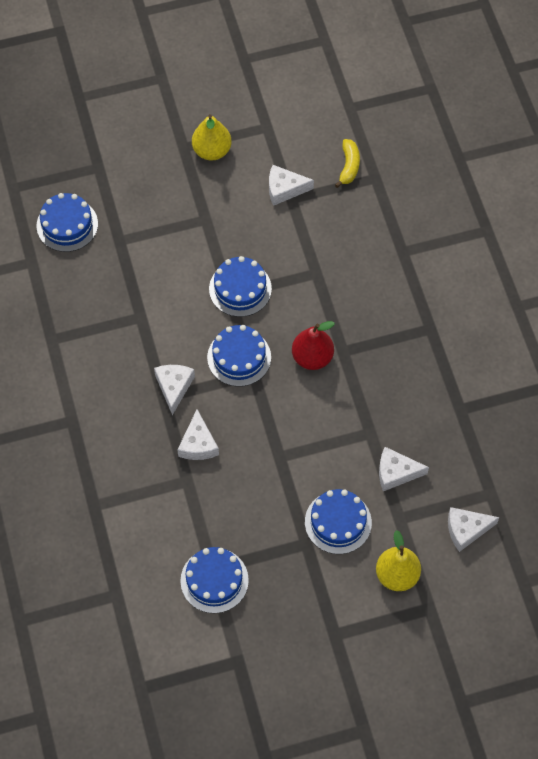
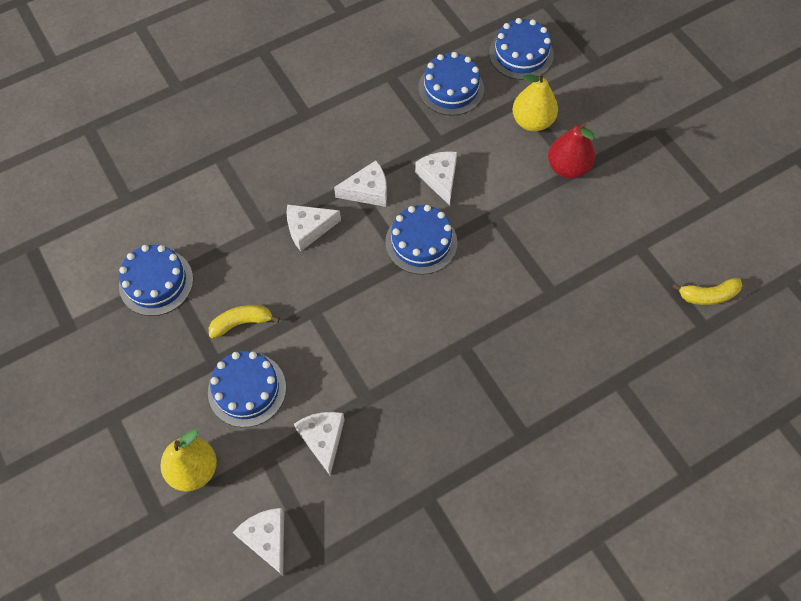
camera: 75 degrees right, 0 degrees up
yellow pear [192,114,232,161] -> yellow pear moved to [512,72,558,132]
blue cake [209,256,272,317] -> blue cake moved to [418,52,484,116]
white cheese [269,165,314,206] -> white cheese moved to [415,151,457,206]
red pear [292,321,335,370] -> red pear moved to [548,122,595,179]
none -> yellow banana [209,305,280,339]

